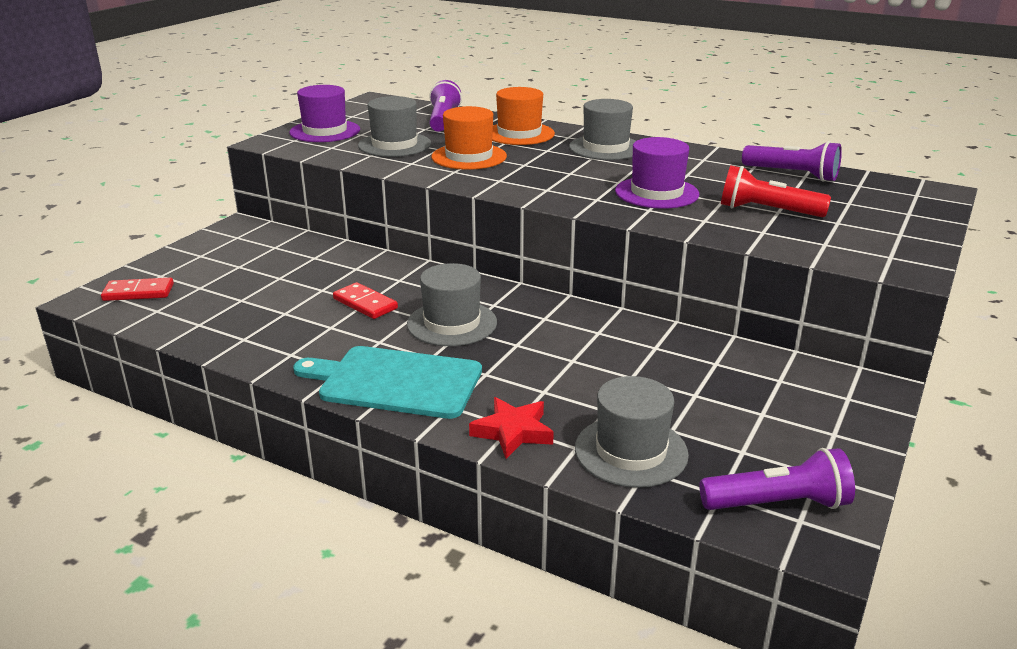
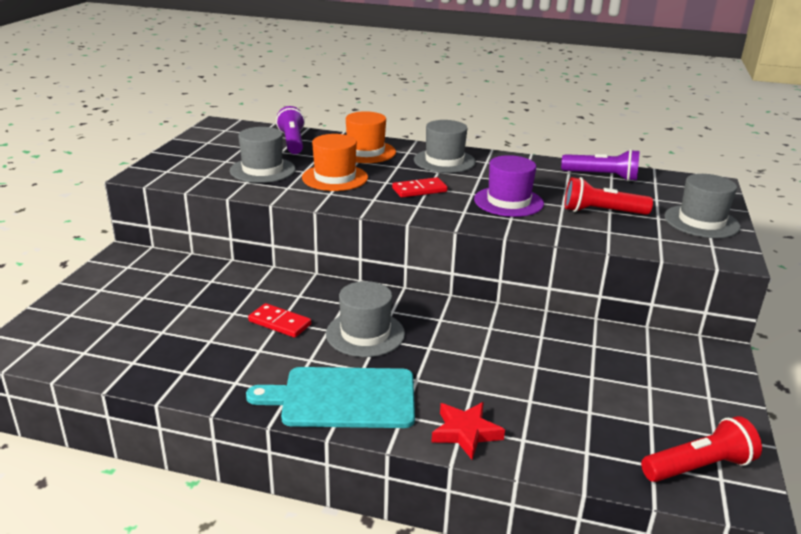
camera: 15 degrees left, 0 degrees up
red domino [101,278,174,301] -> red domino moved to [392,177,448,198]
purple hat [289,85,360,142] -> none
grey hat [575,376,689,488] -> grey hat moved to [664,174,740,238]
purple flashlight [699,448,855,510] -> red flashlight [641,416,762,482]

